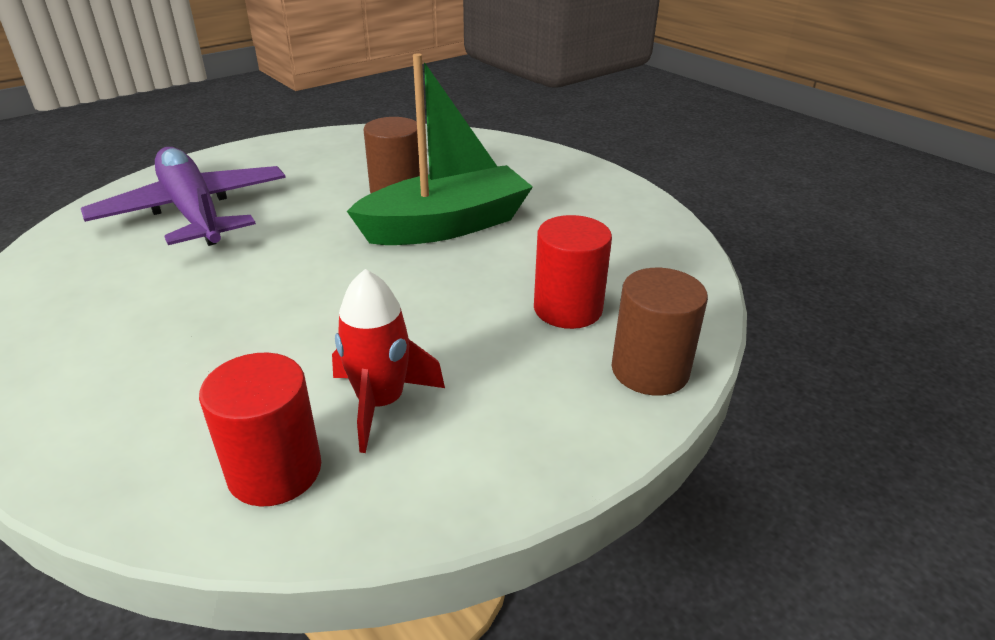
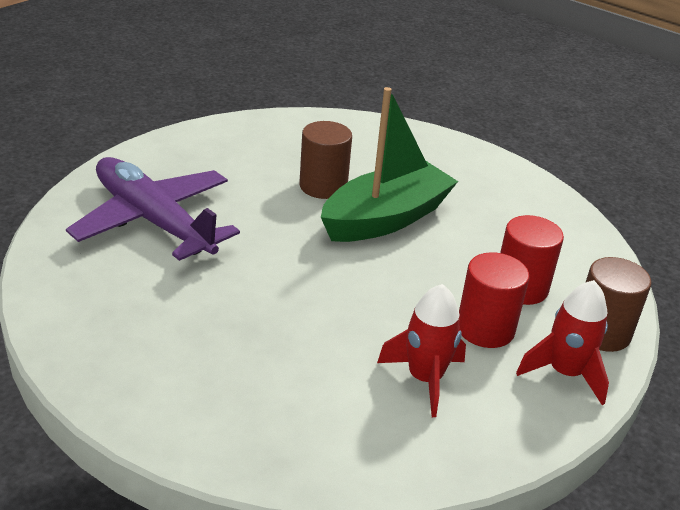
camera: 15 degrees left, 0 degrees up
red cylinder [199,353,321,507] -> red cylinder moved to [459,252,529,348]
none -> red rocket [516,280,609,405]

